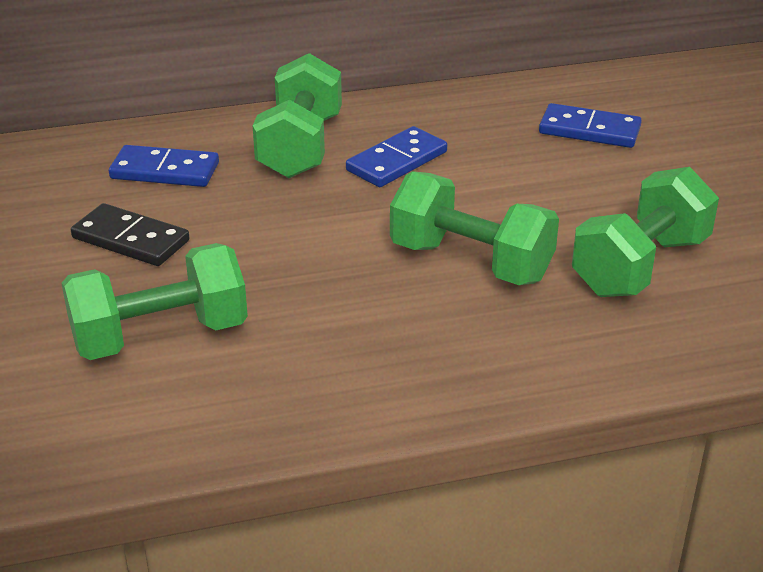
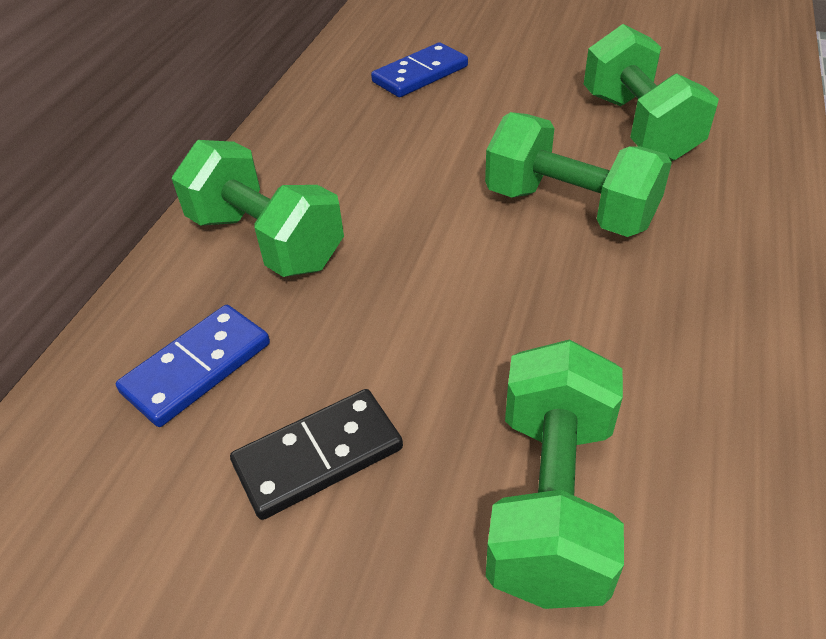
camera: 55 degrees left, 10 degrees up
blue domino [346,126,447,187] -> none
green dumbbell [390,171,559,285] -> green dumbbell turned 60 degrees clockwise [485,112,672,237]

